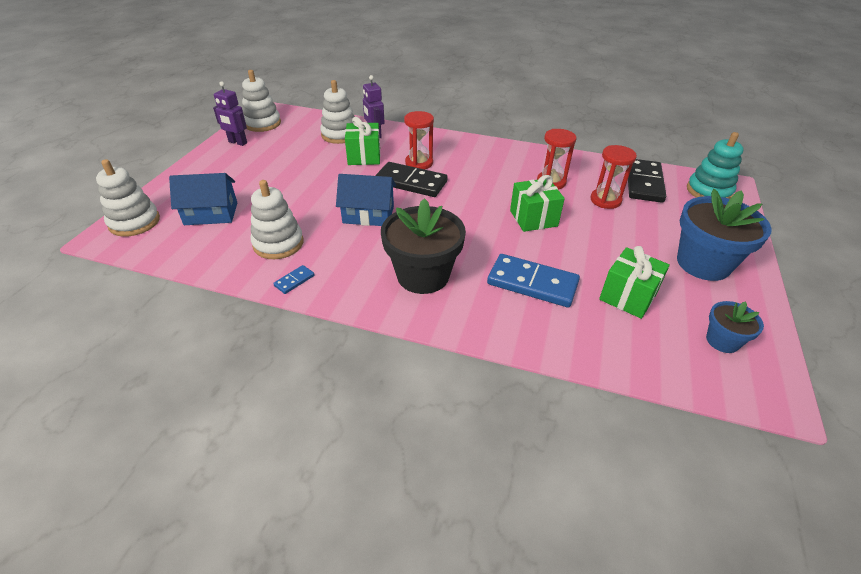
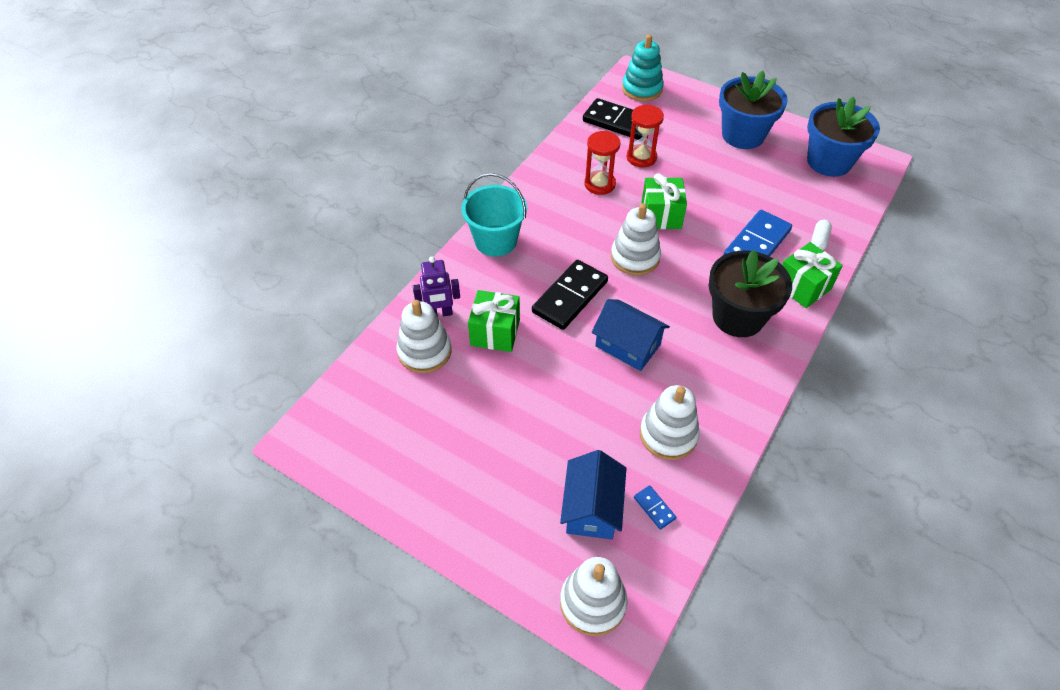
camera: 75 degrees left, 10 degrees up
purple robot [213,81,247,146] -> none
white stacking toy [242,70,281,132] -> white stacking toy moved to [611,204,661,276]
blue domino [273,265,314,294] -> blue domino moved to [634,485,677,530]
blue house [336,174,396,226] -> blue house turned 75 degrees counterclockwise [592,299,670,371]
red hourglass [404,111,434,169] -> none
green gift [599,246,670,319] -> green gift moved to [782,242,843,308]
blue flower pot [706,301,764,353] -> blue flower pot [807,97,880,177], size x1.91
none -> turquoise bucket [461,173,527,257]
none -> white capsule [811,220,832,251]

